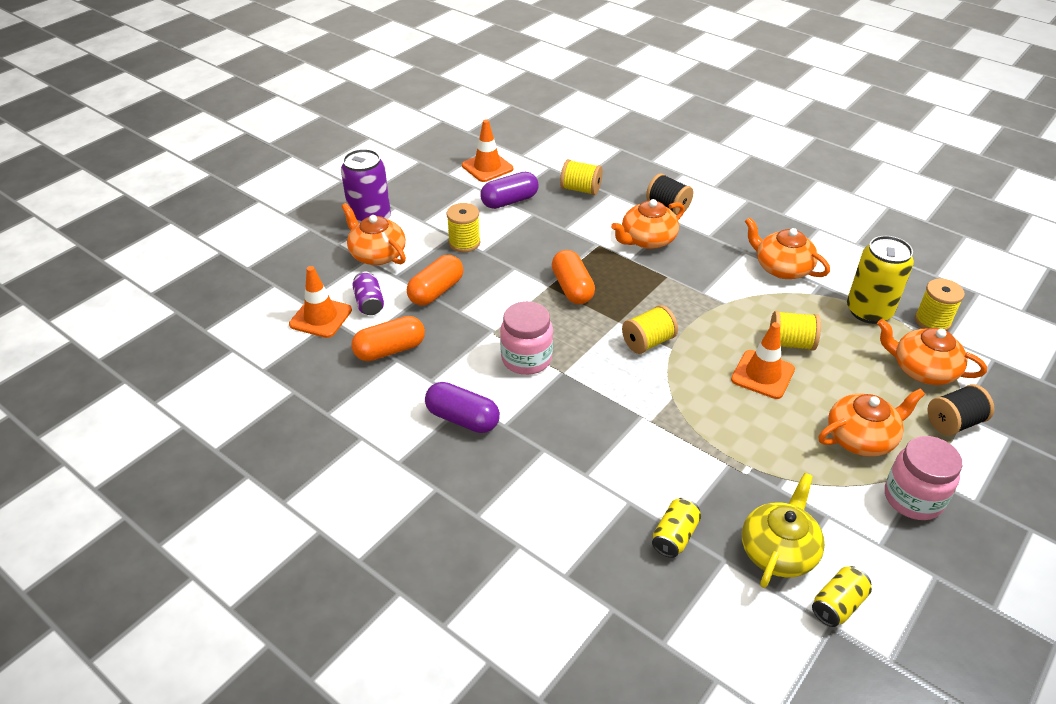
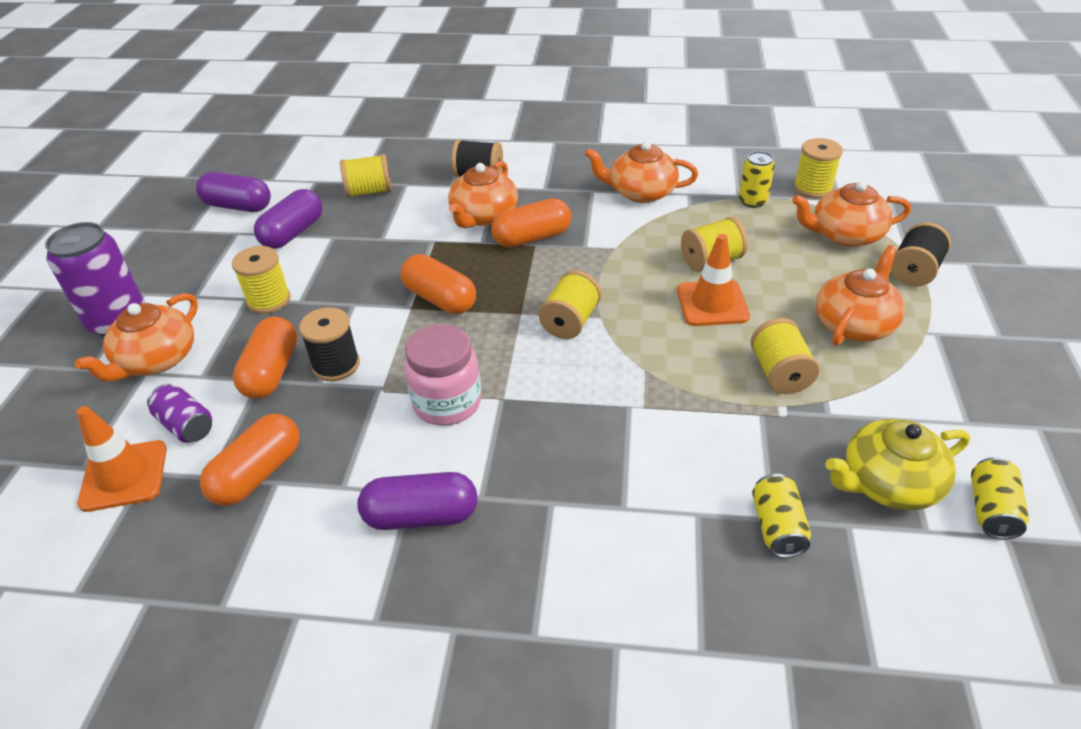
camera: 30 degrees left, 0 degrees up
orange teapot [341,203,406,265] -> orange teapot turned 75 degrees counterclockwise [75,293,198,382]
orange traffic cone [462,119,513,182] -> purple capsule [196,172,271,212]
yellow teapot [742,473,825,588] -> yellow teapot turned 105 degrees counterclockwise [825,419,970,510]
yellow can [847,236,914,324] -> yellow can [739,151,775,208], size x0.55
pink jar [885,436,962,520] -> none
none -> black spool [299,307,360,381]
none -> orange capsule [491,198,571,248]
none -> yellow spool [751,318,820,394]

